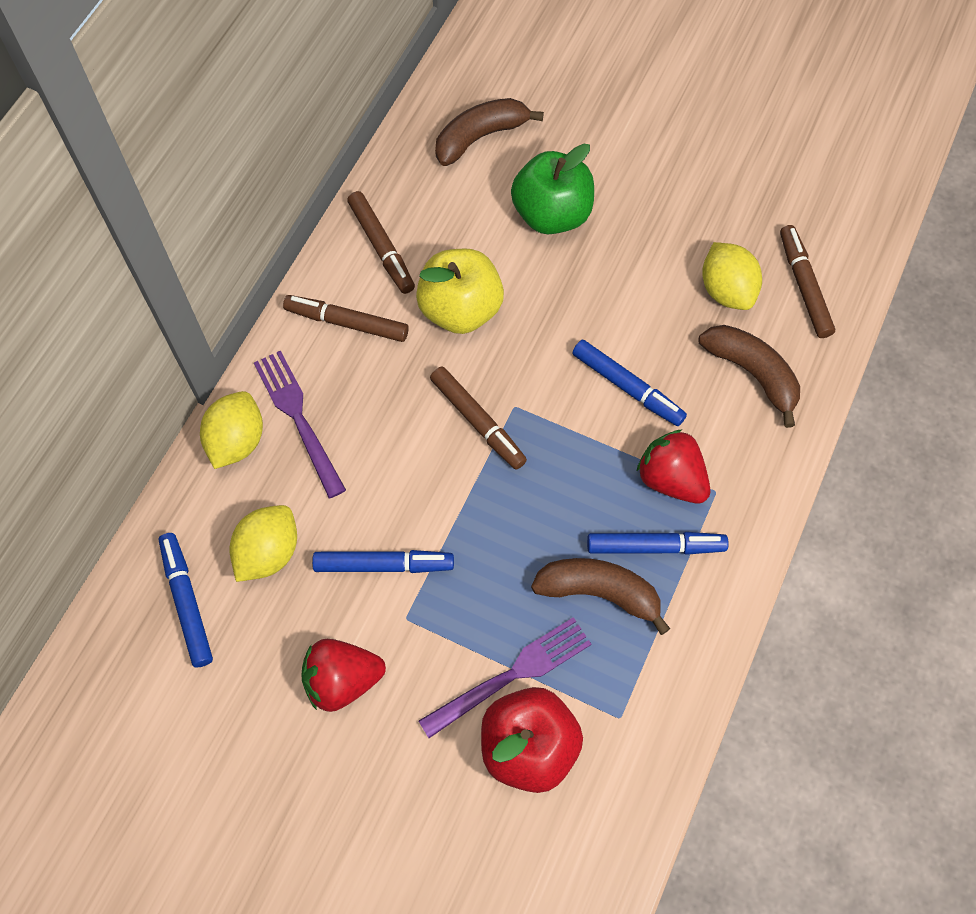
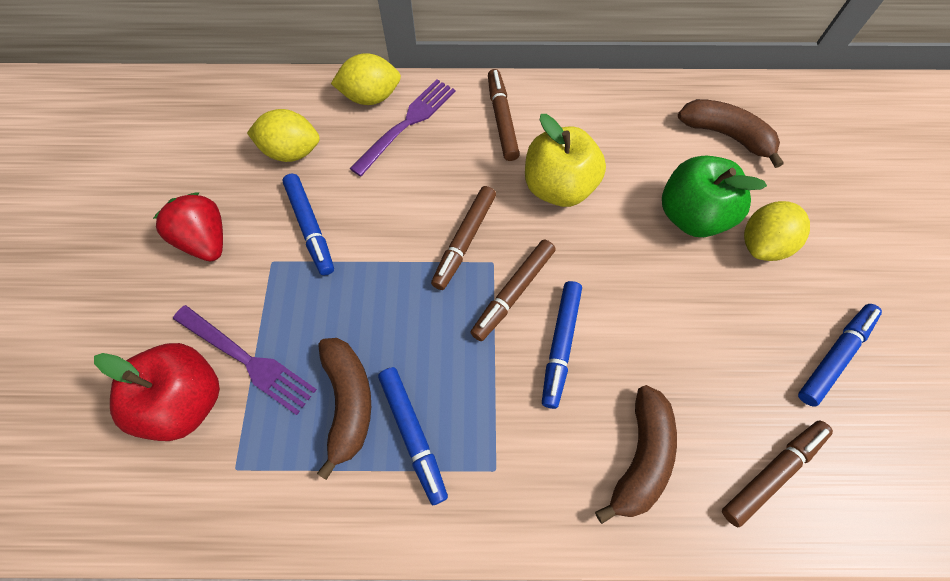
camera: 65 degrees right, 0 degrees up
blue marker [159,533,213,667] -> blue marker moved to [798,304,882,407]
brown marker [347,191,415,294] -> brown marker moved to [470,239,555,341]
red strawberry [637,429,710,504] -> none
yellow lemon [702,242,762,310] -> yellow lemon moved to [744,201,810,261]

